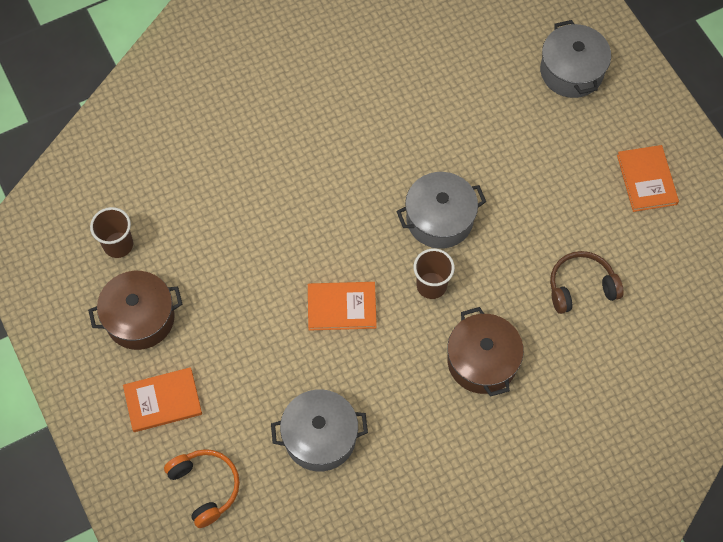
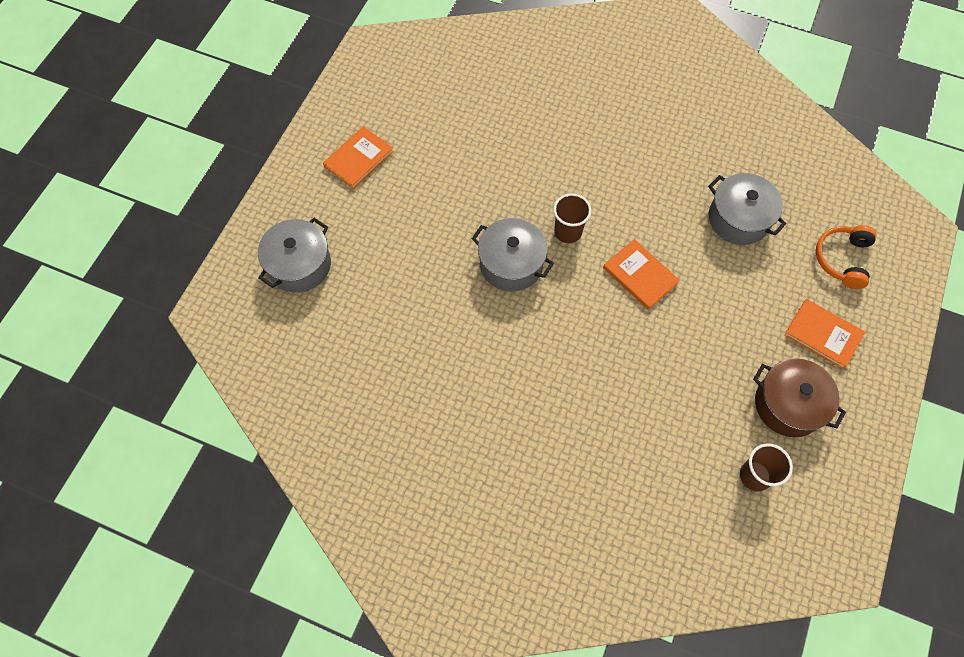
camera: 130 degrees left, 0 degrees up
brown pot [447,307,524,397] -> none
brown headphones [550,251,624,314] -> none

